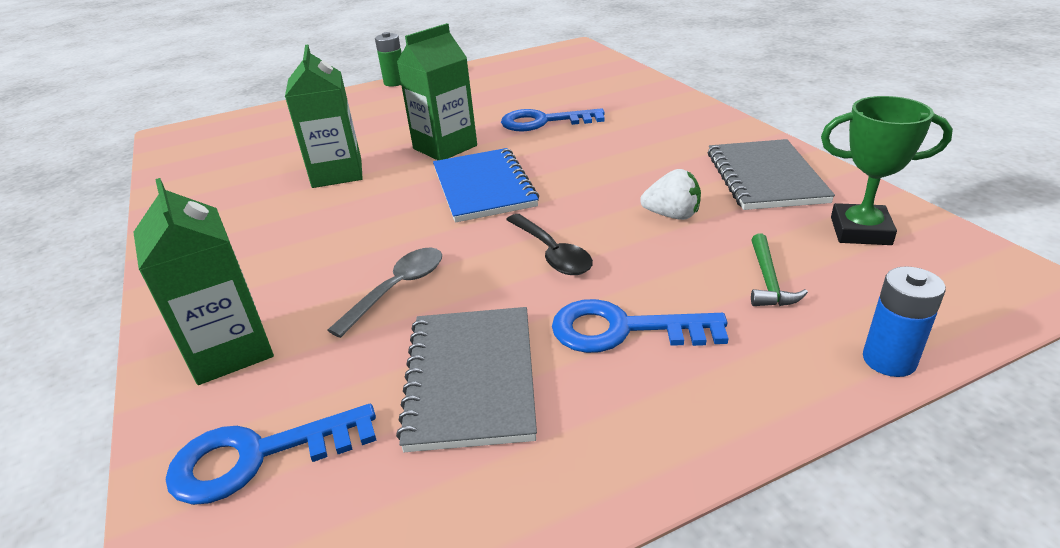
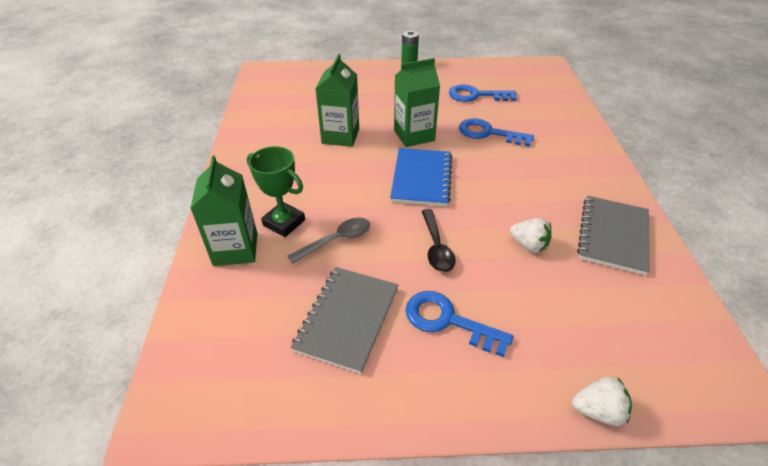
camera: 20 degrees right, 10 degrees up
blue key [166,404,377,505] -> blue key moved to [449,85,517,102]
green hammer [751,234,808,306] -> none
green trophy [821,96,953,245] -> green trophy moved to [247,146,305,237]
blue battery [863,266,946,377] -> white strawberry [572,377,632,426]

